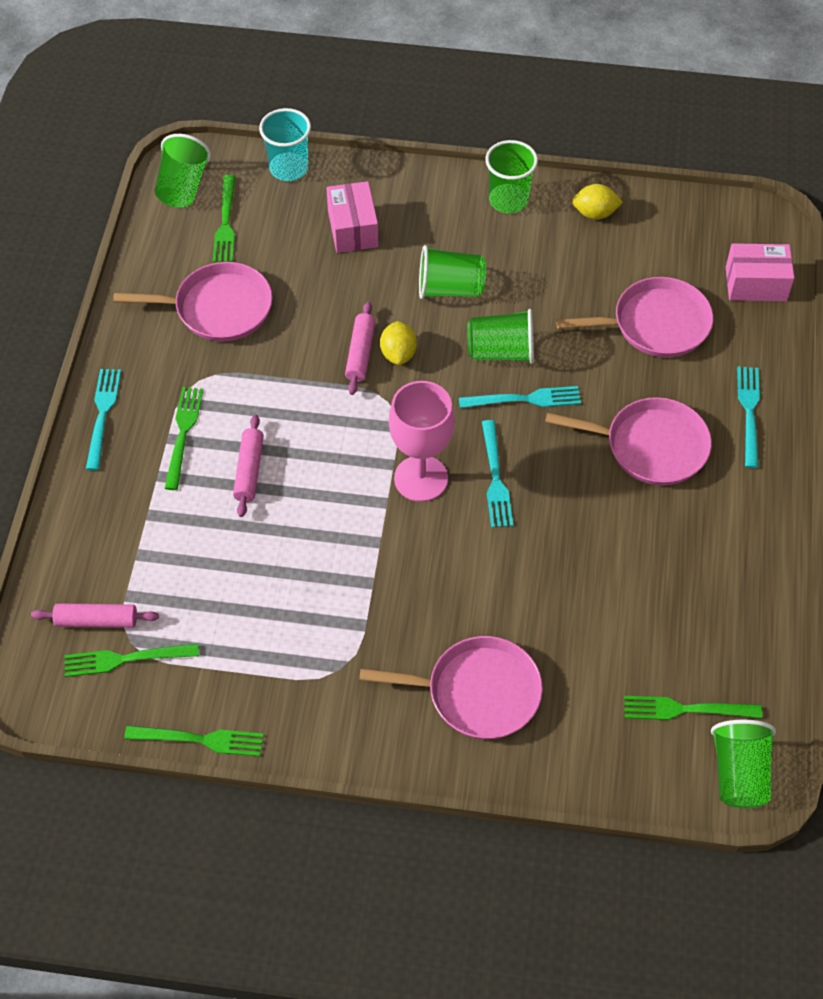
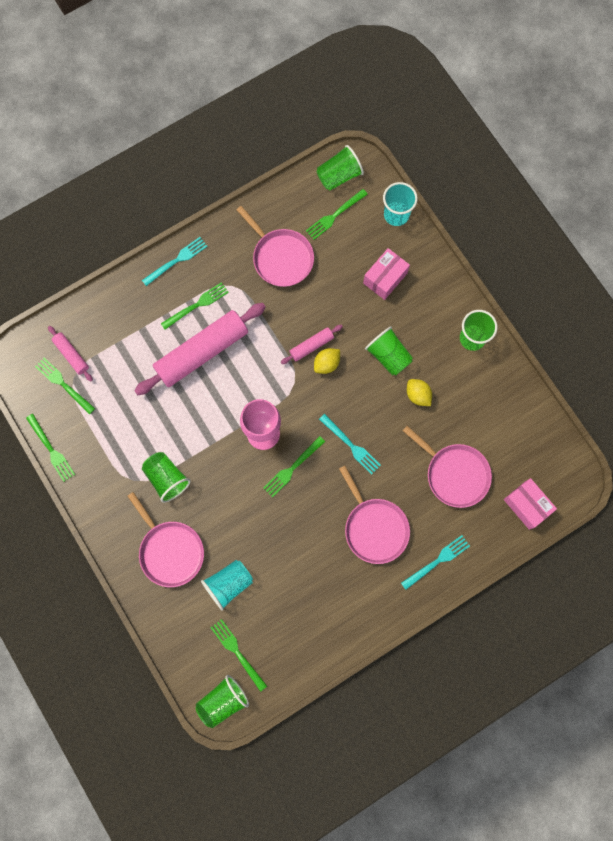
camera: 50 degrees right, 20 degrees up
pink rolling pin [233,414,264,517] -> pink rolling pin [134,303,266,395], size x2.13
green cup [467,309,534,364] -> green cup moved to [142,452,191,503]
turquoise fork [482,420,513,528] -> green fork [264,436,325,497]
yellow lemon [572,184,623,219] -> yellow lemon moved to [407,379,432,406]
none -> turquoise cup [201,560,253,611]

